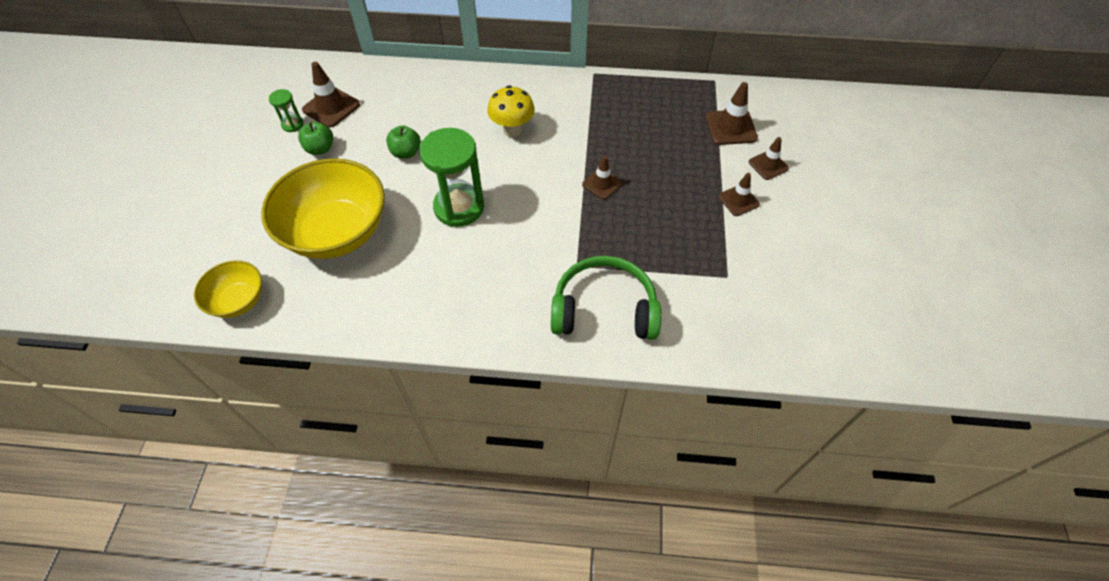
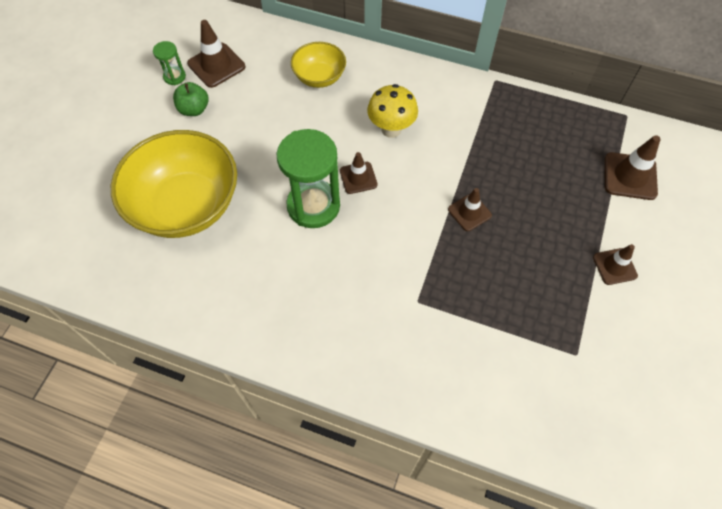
camera: 15 degrees right, 5 degrees up
yellow bowl [194,260,262,318] -> yellow bowl moved to [291,42,346,88]
green apple [386,125,421,159] -> none
green headphones [551,256,661,340] -> none
brown traffic cone [749,137,789,180] -> brown traffic cone moved to [340,152,378,194]

